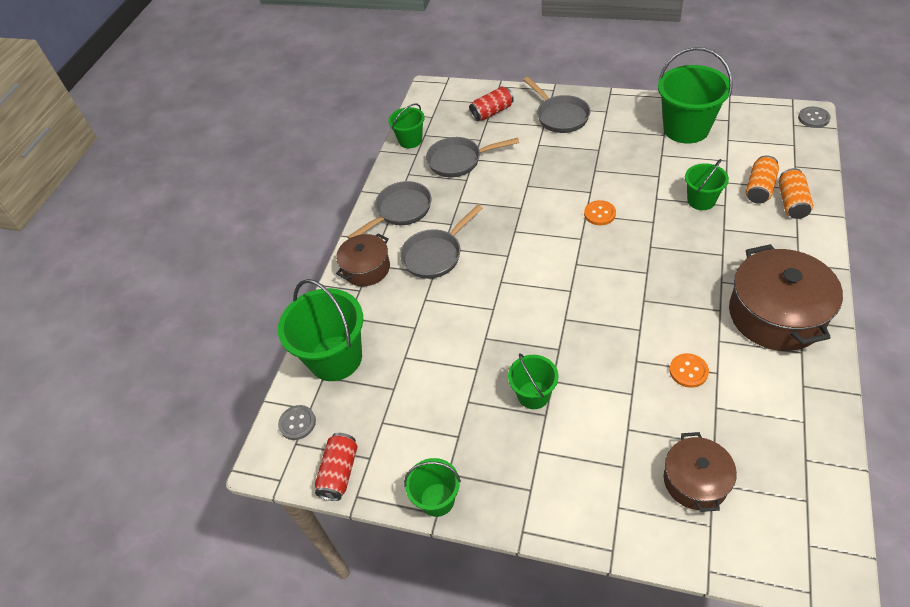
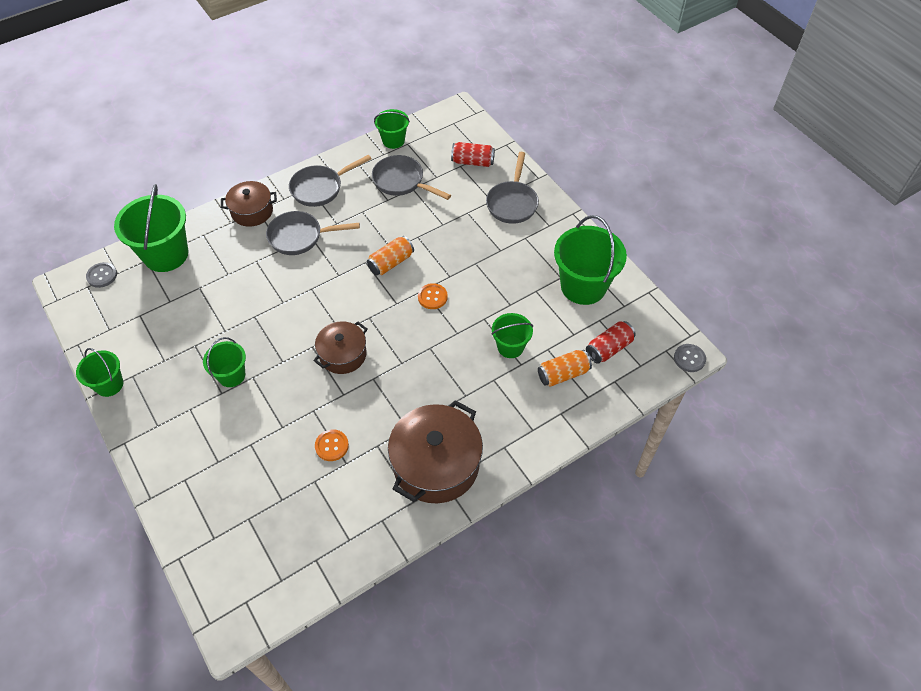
camera: 35 degrees right, 5 degrees up
red can [315,433,357,501] -> red can moved to [586,321,636,364]
grey pan [347,181,431,239] -> grey pan turned 150 degrees clockwise [289,154,371,207]
brown pot [664,432,737,512] -> brown pot moved to [313,321,367,374]
orange can [779,168,813,219] -> orange can moved to [367,236,414,275]

